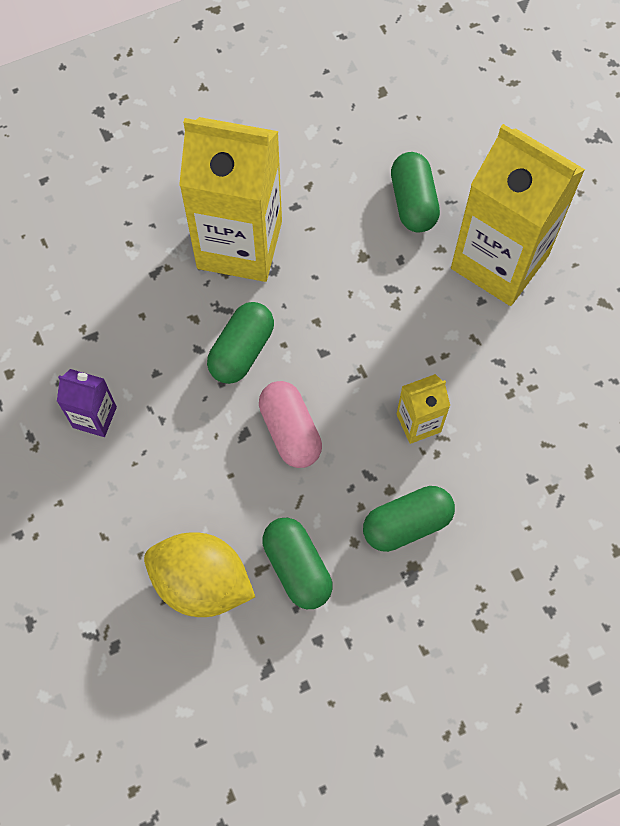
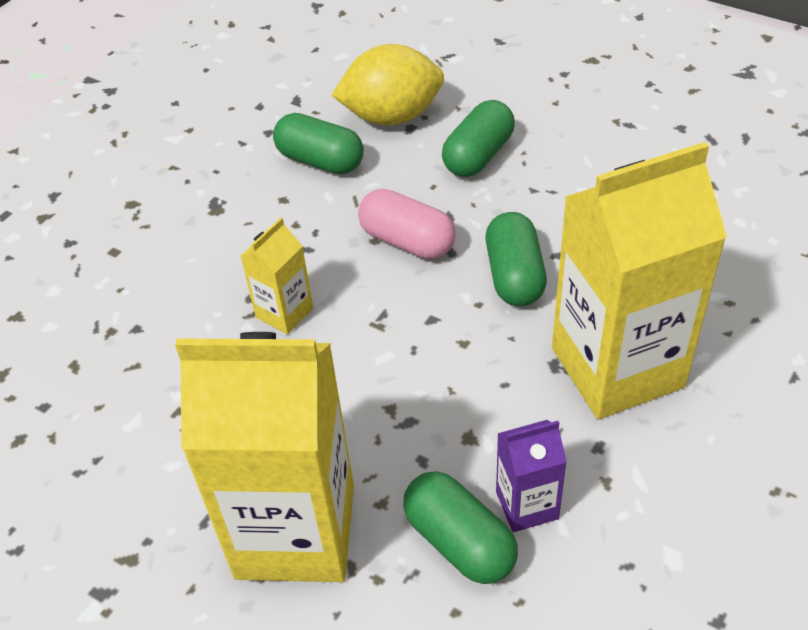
camera: 150 degrees right, 20 degrees down
purple carton [57,369,117,437] -> purple carton moved to [496,420,567,532]
green capsule [363,486,455,552] -> green capsule moved to [442,100,515,177]

